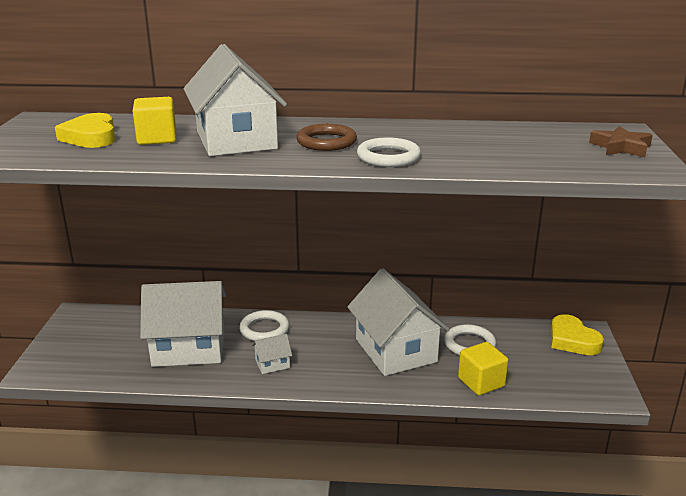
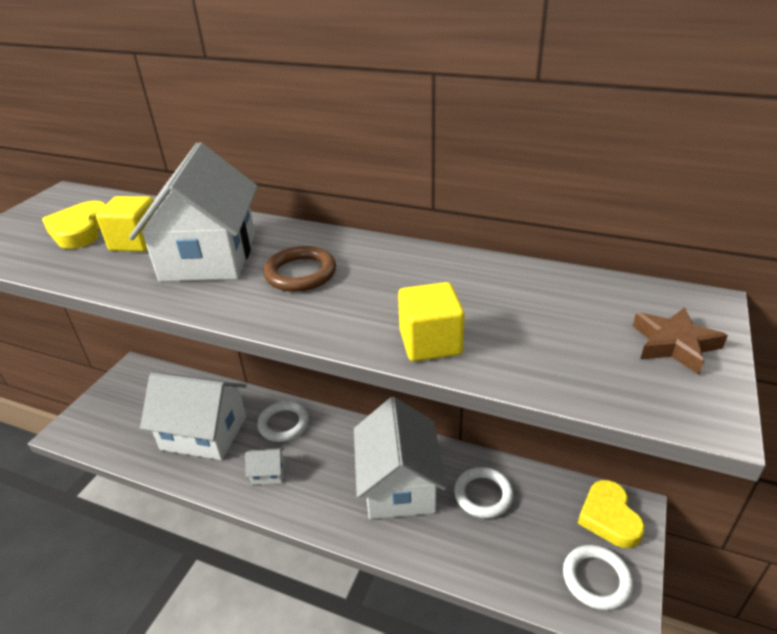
camera: 20 degrees right, 10 degrees up
white ring [357,137,421,167] -> white ring moved to [563,545,633,610]
yellow cube [458,342,508,395] -> yellow cube moved to [398,282,465,361]

